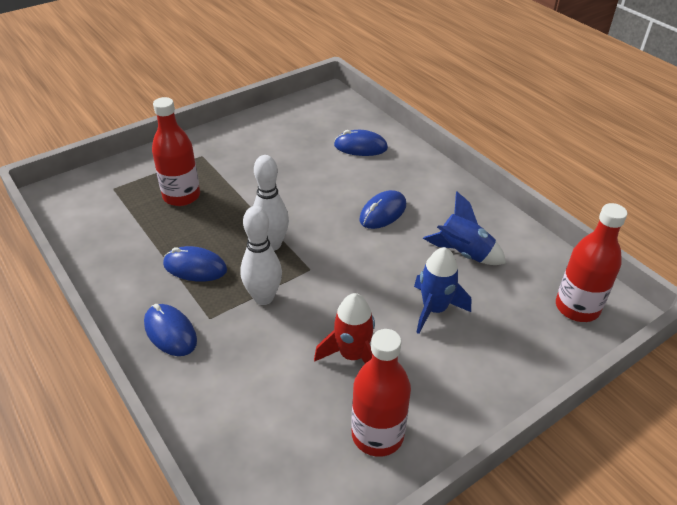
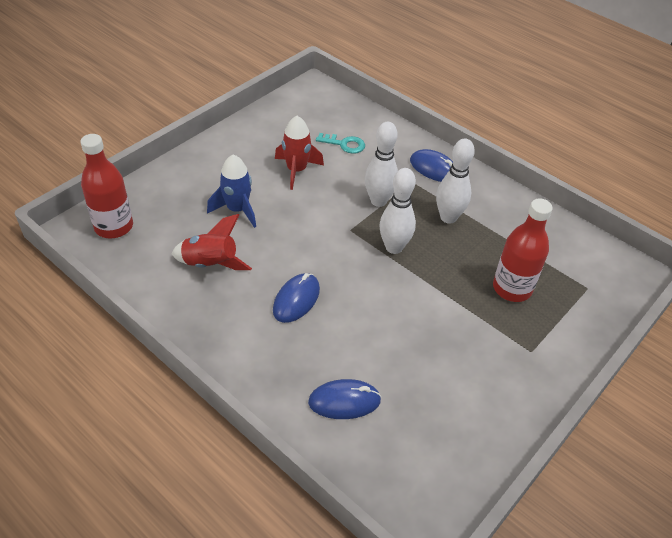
camera: 165 degrees right, 5 degrees up
blue mouse [163,246,227,282] -> white bowling pin [436,138,475,224]
red bottle [351,329,411,457] -> none
blue rocket [423,191,506,265] -> red rocket [172,214,252,270]
none -> turquoise key [316,133,365,154]

